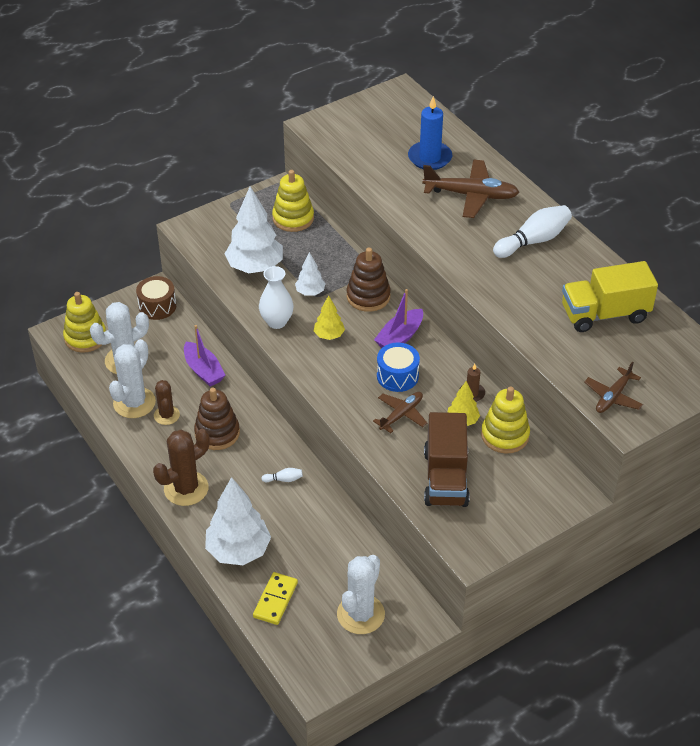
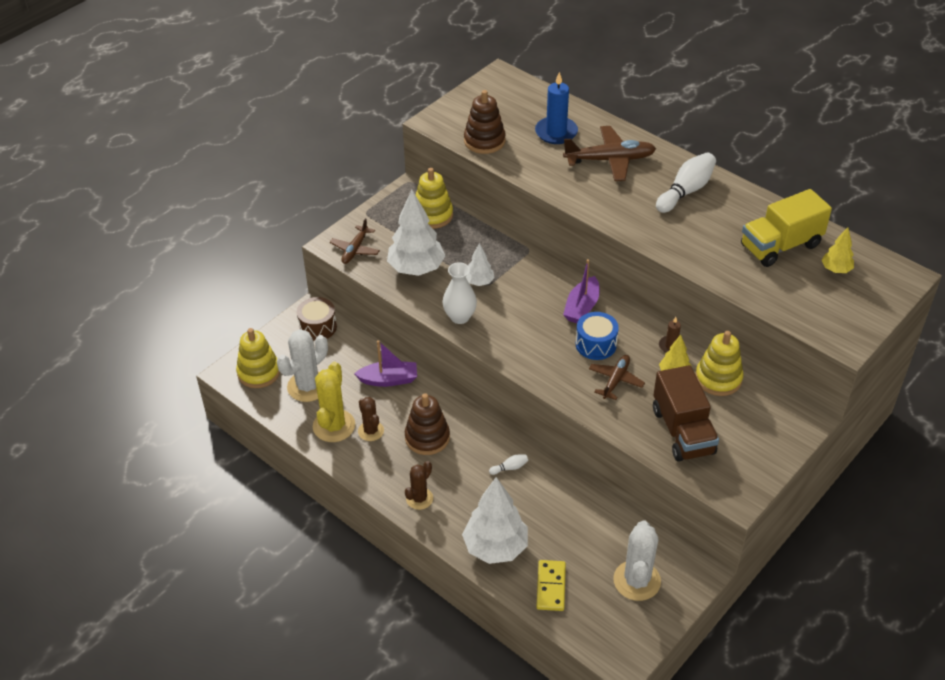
camera: 15 degrees left, 0 degrees up
white cactus [109,339,156,418] -> yellow cactus [313,362,355,442]
brown cactus [153,429,210,506] -> brown cactus [405,461,433,510], size x0.61
purple boat [184,325,226,386] -> purple boat turned 45 degrees counterclockwise [354,340,417,387]
yellow tree [314,295,345,340] -> yellow tree moved to [822,227,854,273]
brown stacking toy [347,248,391,312] -> brown stacking toy moved to [464,90,506,154]
brown plane [584,361,643,413] -> brown plane moved to [330,218,380,264]

